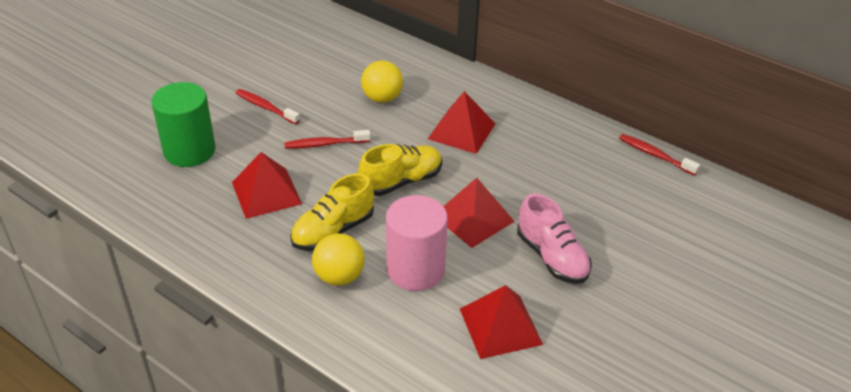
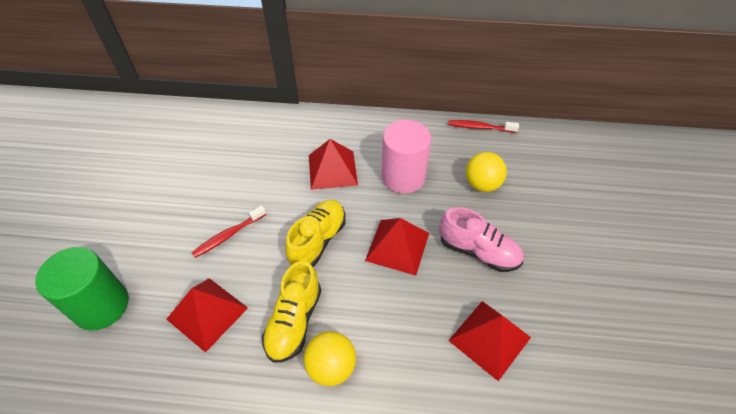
camera: 30 degrees left, 10 degrees up
red toothbrush [235,89,300,124] -> none
yellow ball [361,60,403,103] -> yellow ball moved to [466,152,507,192]
pink cylinder [386,195,448,291] -> pink cylinder moved to [381,120,431,193]

